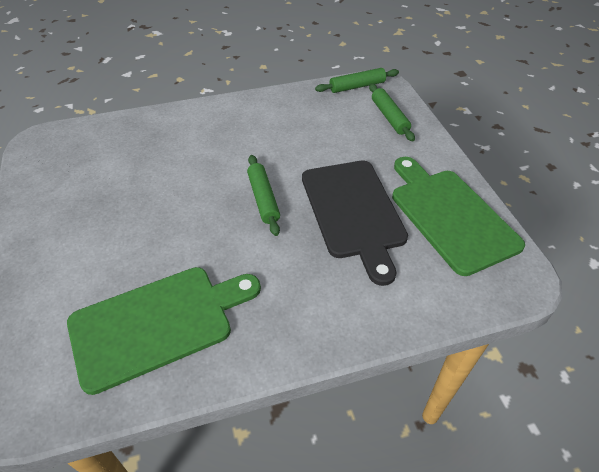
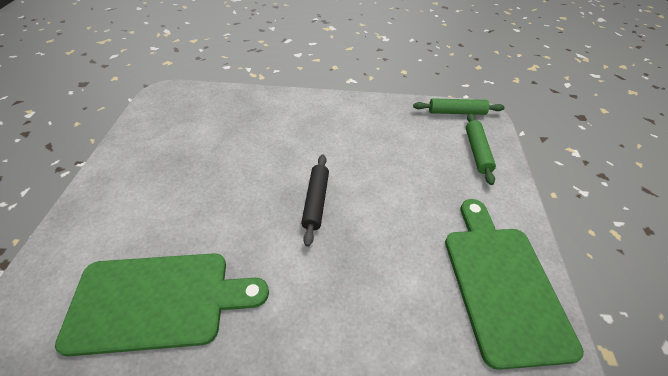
camera: 20 degrees right, 0 degrees up
green rolling pin [247,155,280,236] -> black rolling pin [301,155,329,247]
black cutting board [302,160,408,286] -> none

